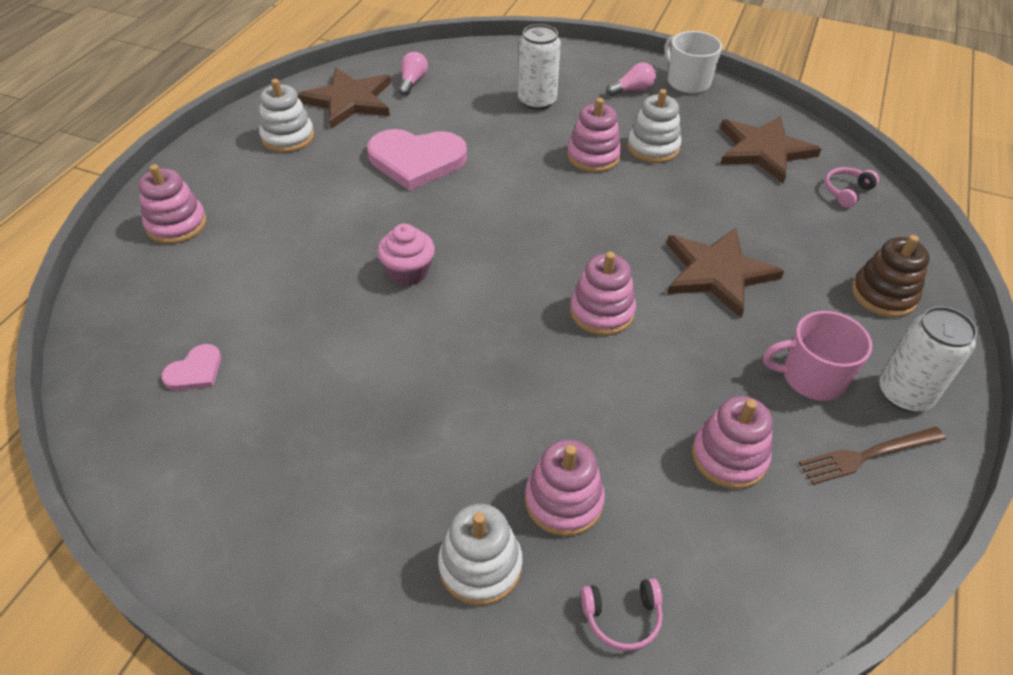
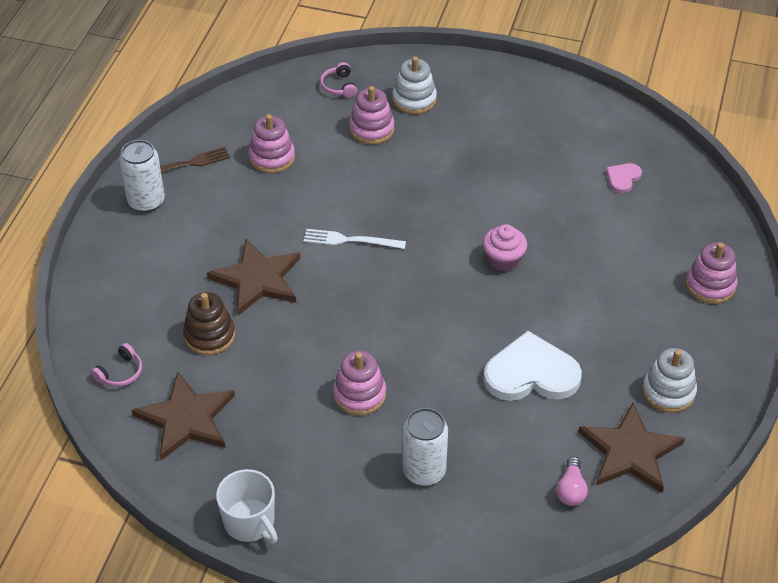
camera: 175 degrees right, 0 degrees up
pink heart [367,129,467,191] -> white heart [484,331,582,401]
pink stacking toy [570,252,636,336] -> white fork [304,229,406,249]
pink headphones [581,578,663,651] -> pink headphones turned 90 degrees counterclockwise [320,62,357,98]
pink light bulb [606,62,656,96] -> none
white stacking toy [627,89,682,163] -> none
pink mug [763,311,872,401] -> none
brown stacking toy [852,235,930,317] -> brown stacking toy moved to [183,292,235,355]

